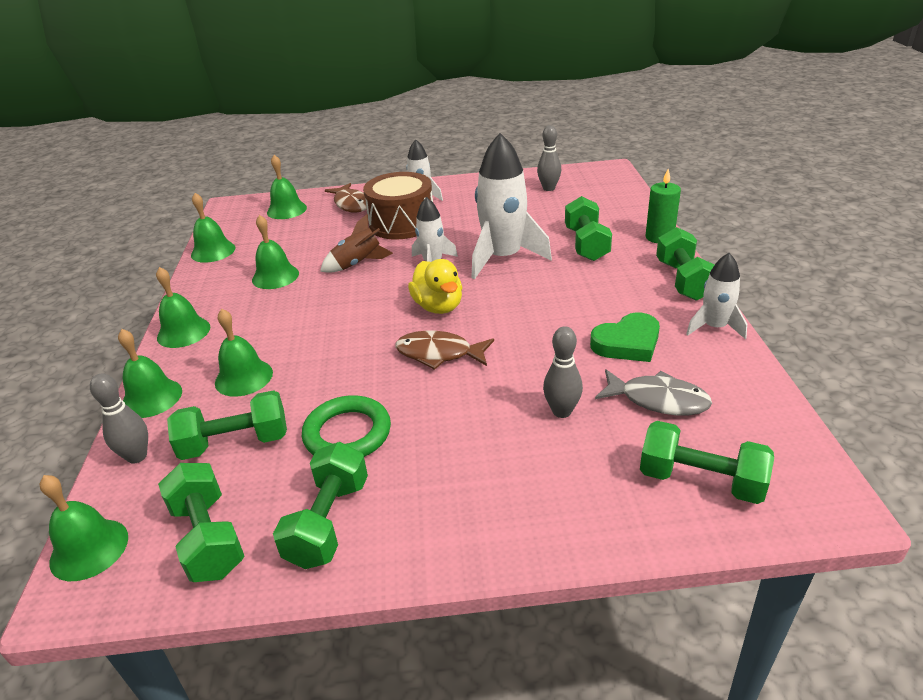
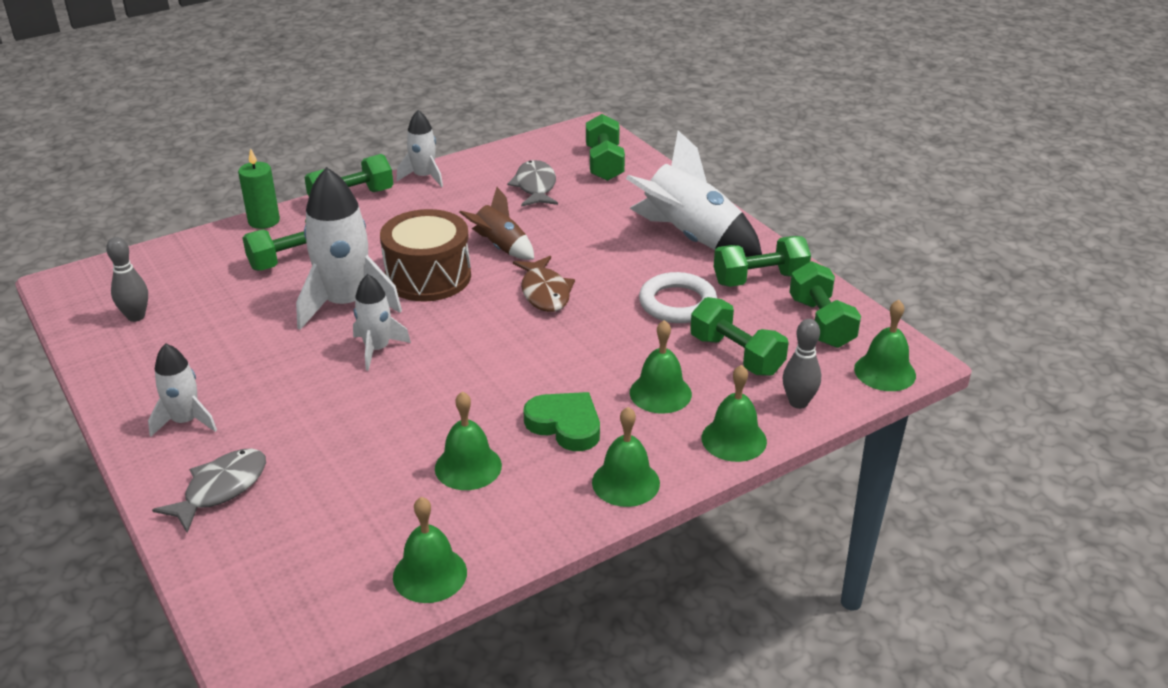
camera: 120 degrees left, 0 degrees up
green dumbbell [158,463,245,582] -> green dumbbell turned 45 degrees counterclockwise [789,261,861,348]
green bell [267,155,307,219] -> none
green ring [302,395,391,457] -> white ring [639,272,717,323]
brown rocket [320,214,393,273] -> brown rocket moved to [459,187,534,260]
brown fish [325,183,366,213] -> grey fish [152,448,266,533]
brown drum [363,172,433,240] -> brown drum moved to [380,209,471,301]
yellow duck [408,259,462,314] -> none
grey bowling pin [543,326,583,418] -> none
green heart [590,312,660,362] -> green heart moved to [523,392,600,451]
none -> white rocket [626,130,762,257]

